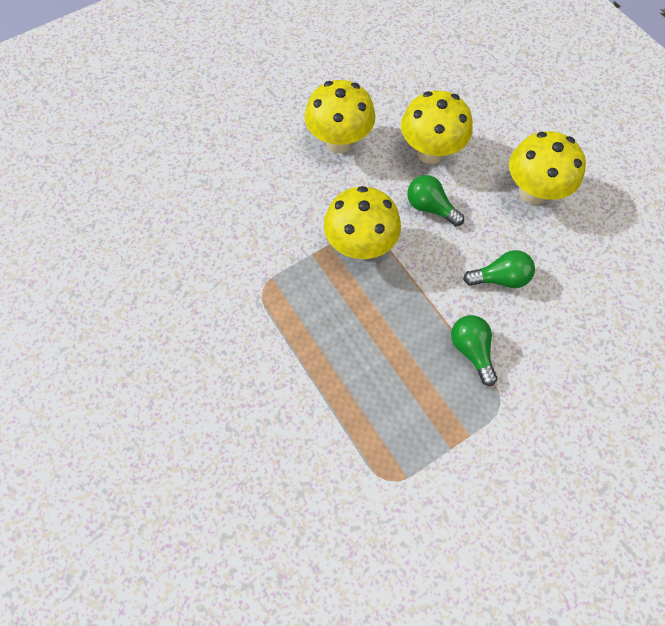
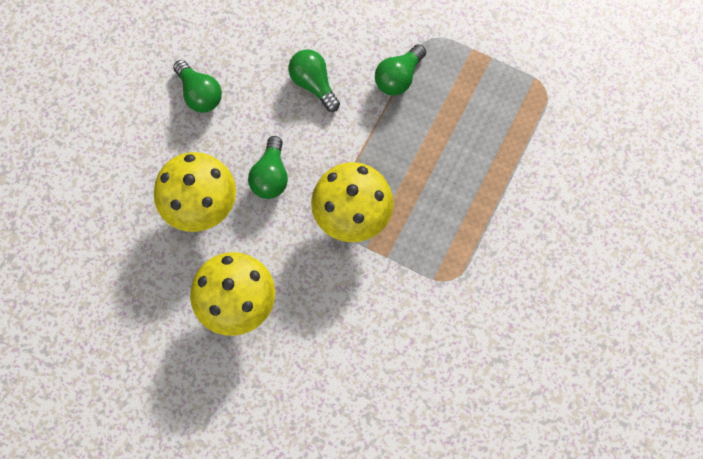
camera: 120 degrees left, 5 degrees up
yellow mushroom [509,131,586,204] -> green light bulb [173,60,222,113]

